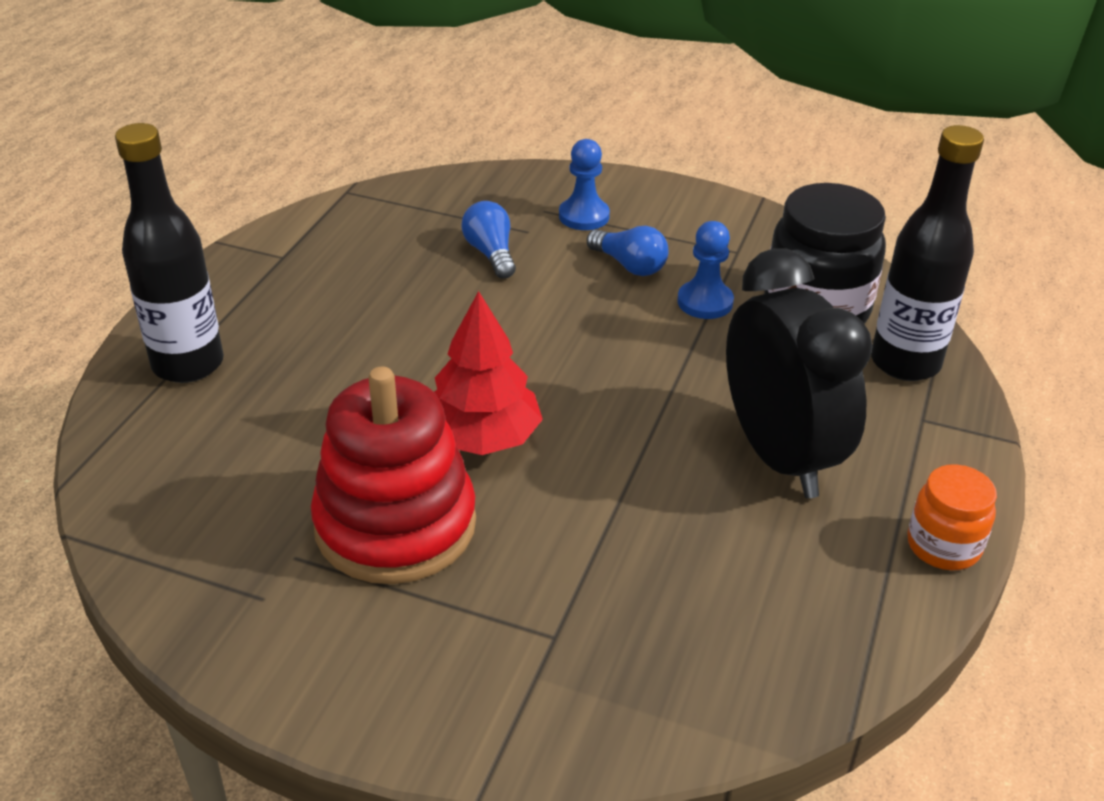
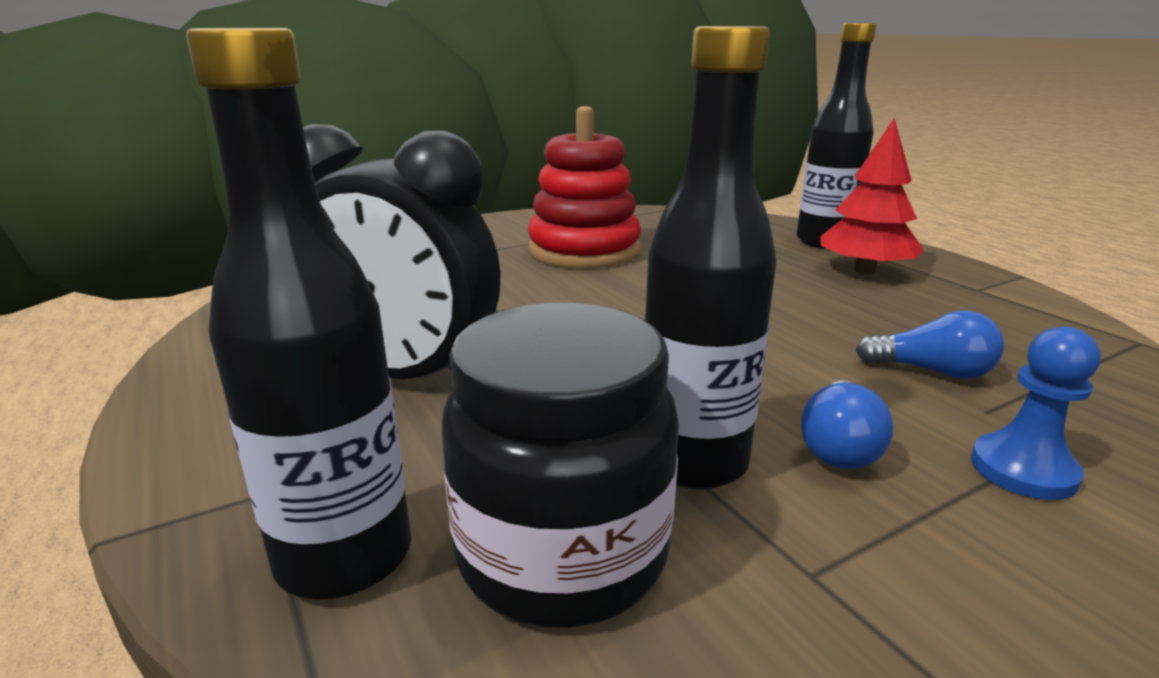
camera: 130 degrees right, 15 degrees down
red tree [434,291,543,455] -> red tree moved to [820,118,924,274]
blue light bulb [587,226,669,276] -> blue light bulb turned 60 degrees counterclockwise [801,380,893,469]
blue pawn [677,221,734,319] -> black bottle [644,26,777,490]
orange jar [907,464,997,570] -> none

